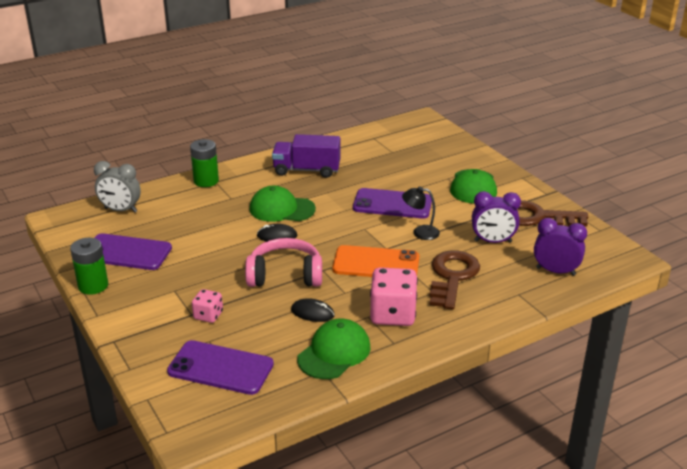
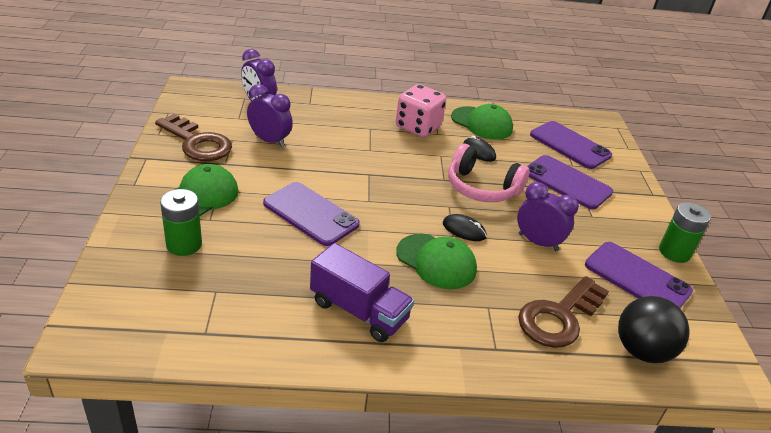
camera: 155 degrees left, 5 degrees up
grey clock [94,161,141,213] -> black ball [618,296,690,363]
green battery [190,139,219,187] -> green battery moved to [160,189,202,256]
pink dice [192,289,223,323] -> purple phone [527,155,613,209]
green cap [297,319,371,379] -> green cap turned 120 degrees counterclockwise [451,104,513,140]
orange phone [332,245,419,277] -> none
black lamp [402,186,440,240] -> none
brown key [429,251,480,310] -> brown key moved to [518,276,609,348]
none -> purple clock [517,182,579,251]

